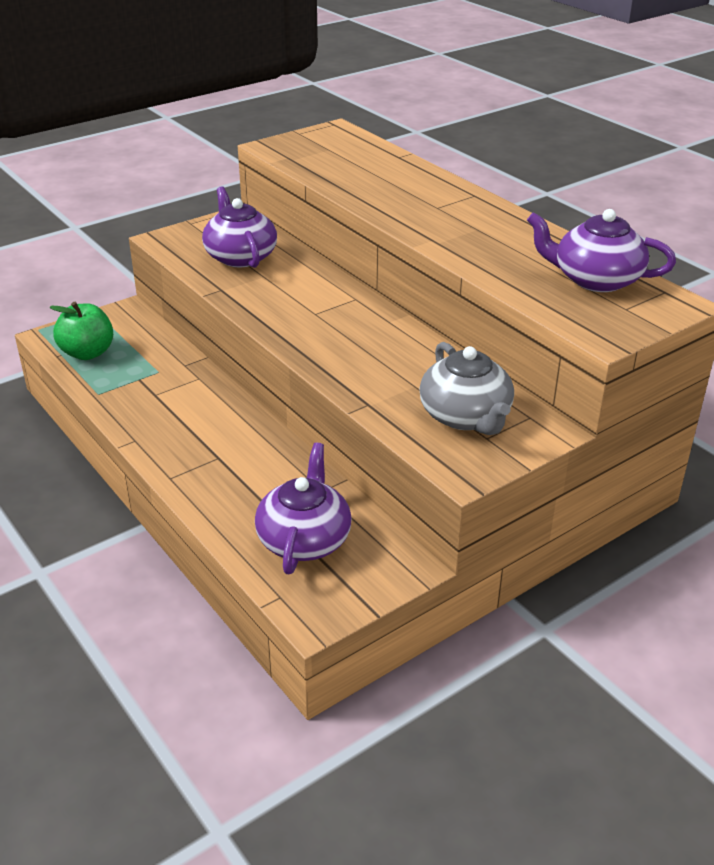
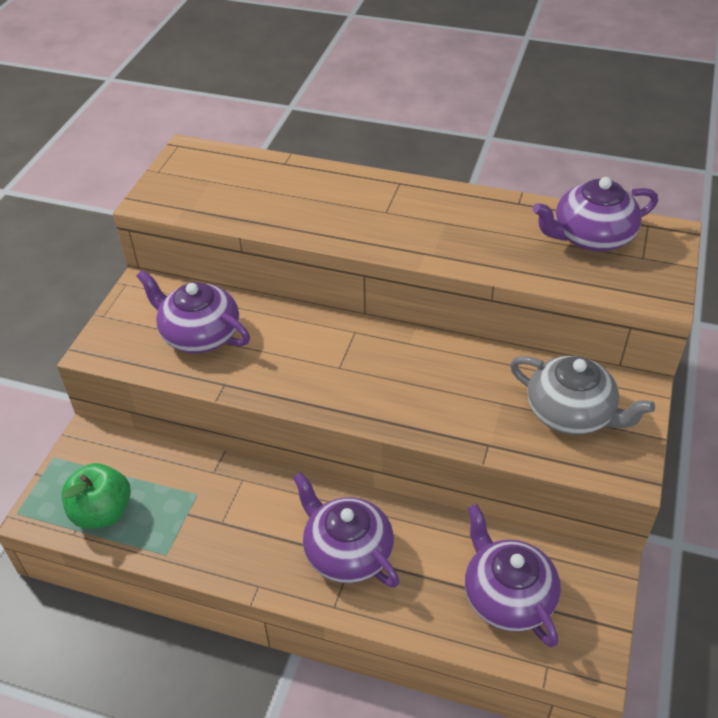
camera: 35 degrees left, 10 degrees up
none -> purple teapot [293,472,400,588]

